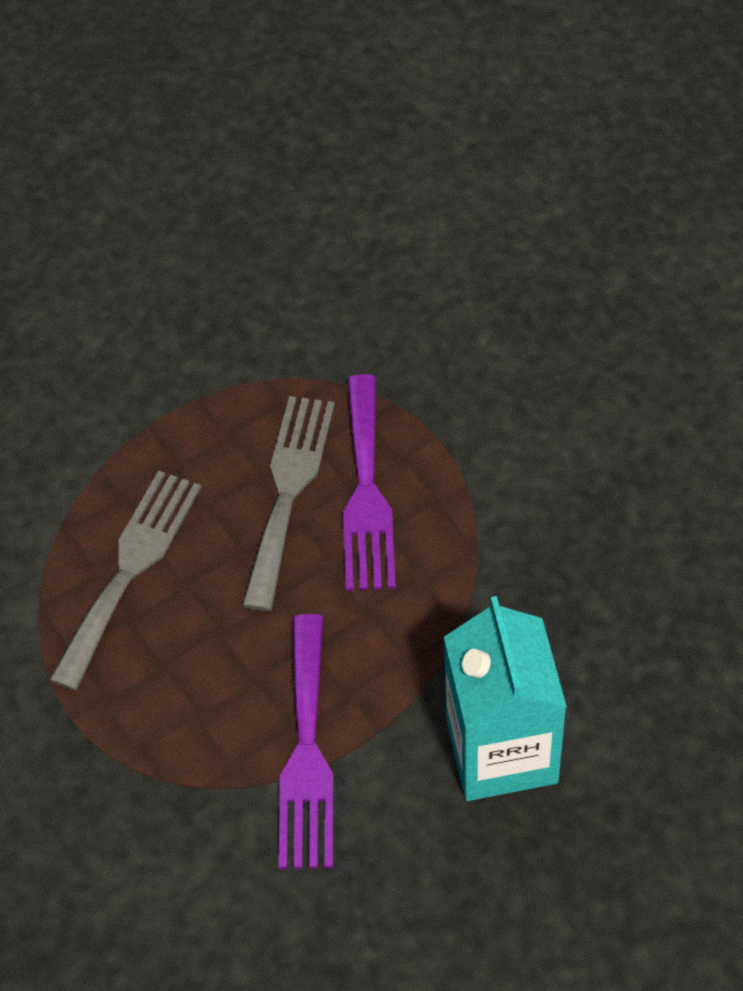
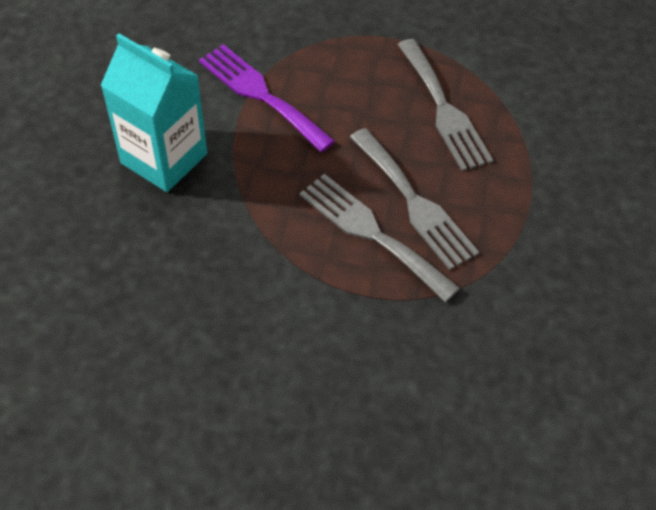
camera: 130 degrees right, 0 degrees up
purple fork [343,374,396,591] -> grey fork [300,174,460,302]

